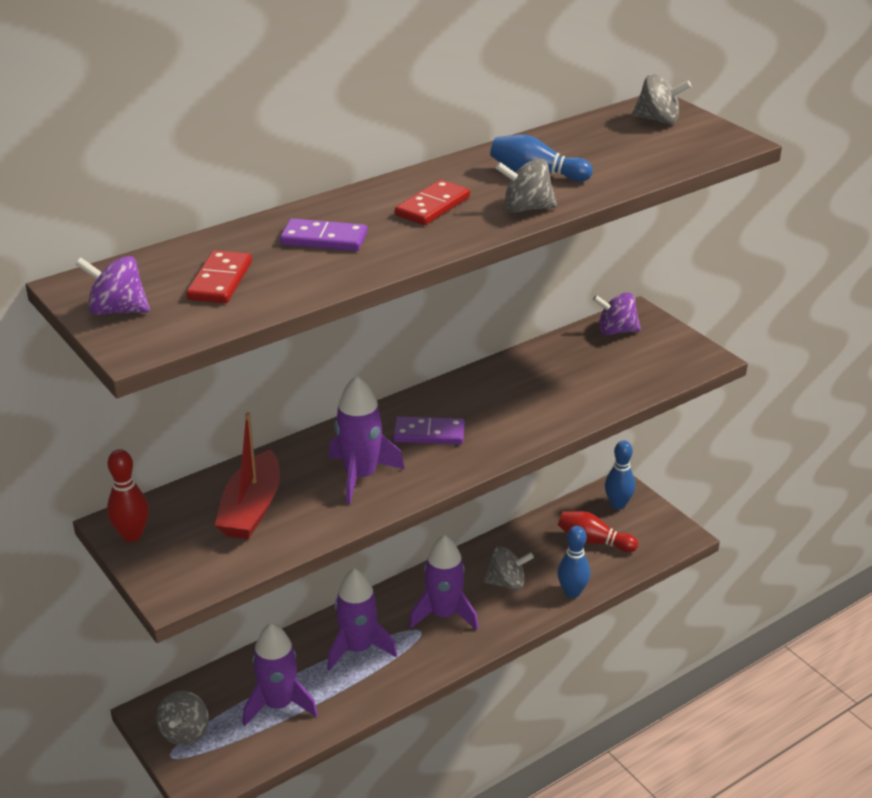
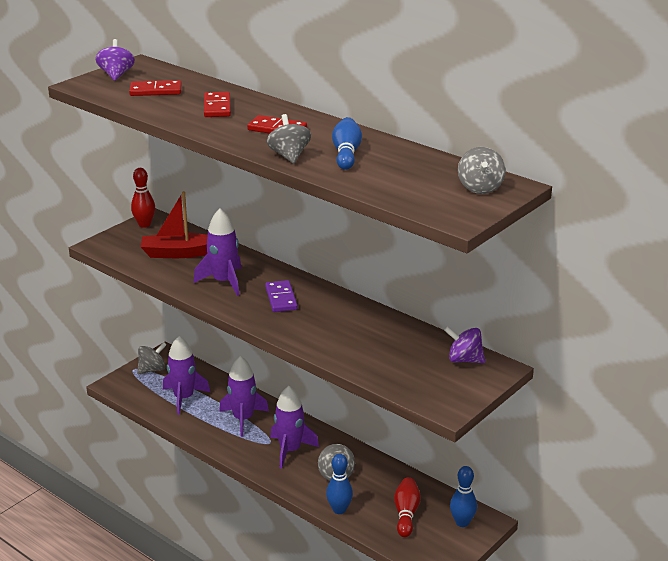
camera: 75 degrees right, 5 degrees down
grey spinning top [156,691,209,746] -> grey spinning top turned 150 degrees clockwise [137,342,167,374]
purple domino [280,218,367,251] -> red domino [204,92,231,117]
purple spinning top [593,292,641,335] -> purple spinning top turned 60 degrees counterclockwise [444,326,486,363]

